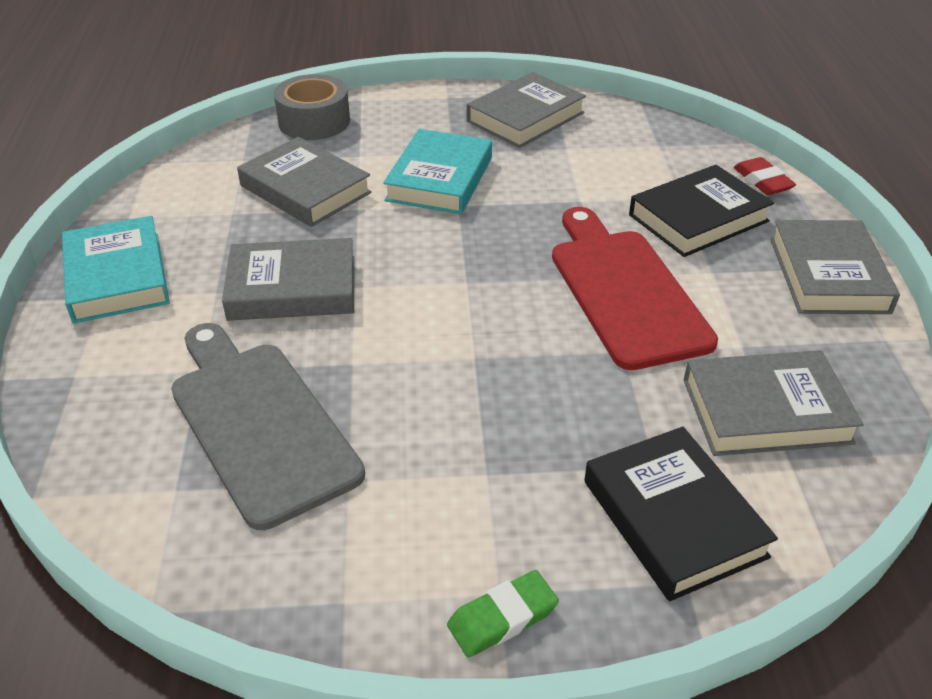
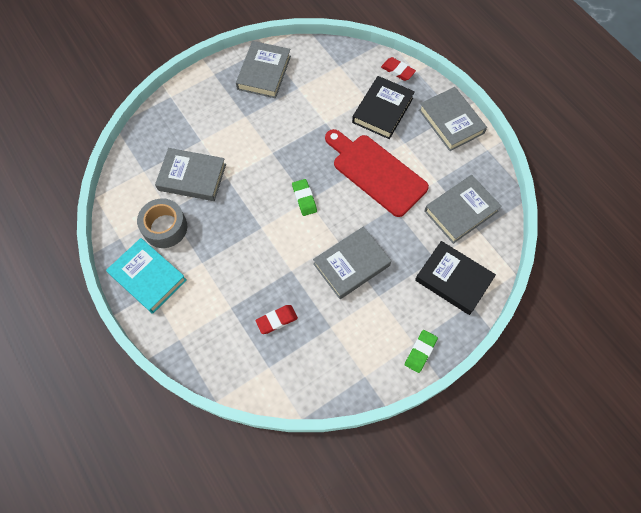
camera: 30 degrees left, 25 degrees up
grey cutting board [171,323,365,530] -> red eraser [255,305,298,334]
grey book [222,238,354,321] -> grey book moved to [313,227,391,299]
grey tape [274,74,350,140] -> grey tape moved to [137,198,187,248]
turquoise book [383,129,492,214] -> none
none -> green eraser [292,179,317,216]

